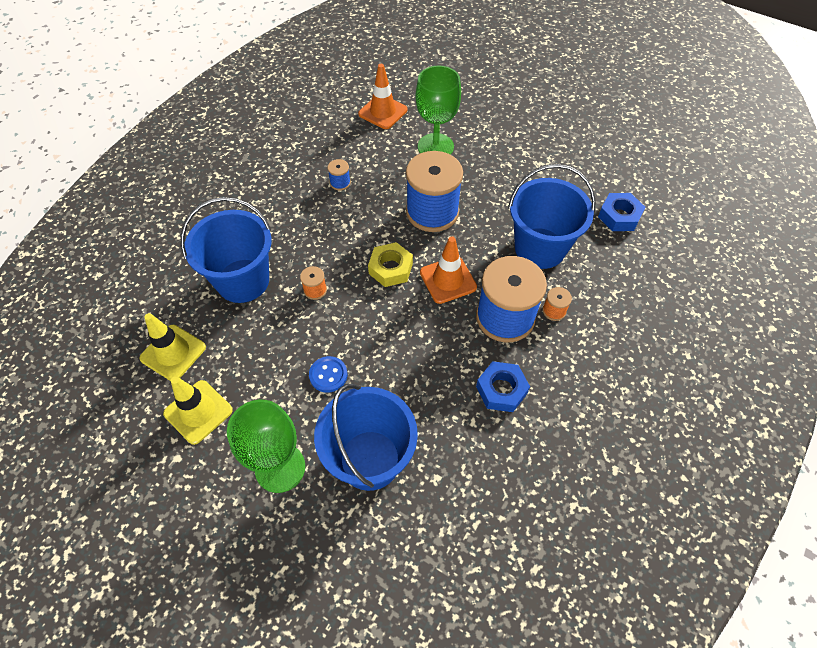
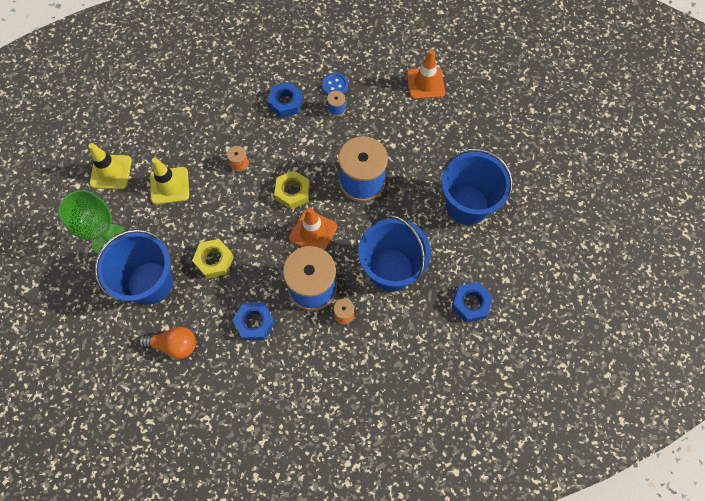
camera: 50 degrees right, 10 degrees up
yellow traffic cone [139,313,206,381] -> yellow traffic cone moved to [150,158,189,205]
blue bucket [181,197,271,303] -> blue bucket moved to [441,148,513,225]
blue button [309,356,347,393] -> blue button moved to [322,73,348,95]
green goblet [415,65,461,155] -> none
none -> orange light bulb [138,327,196,359]
none -> yellow nut [192,239,234,279]
none -> blue nut [267,82,303,118]

